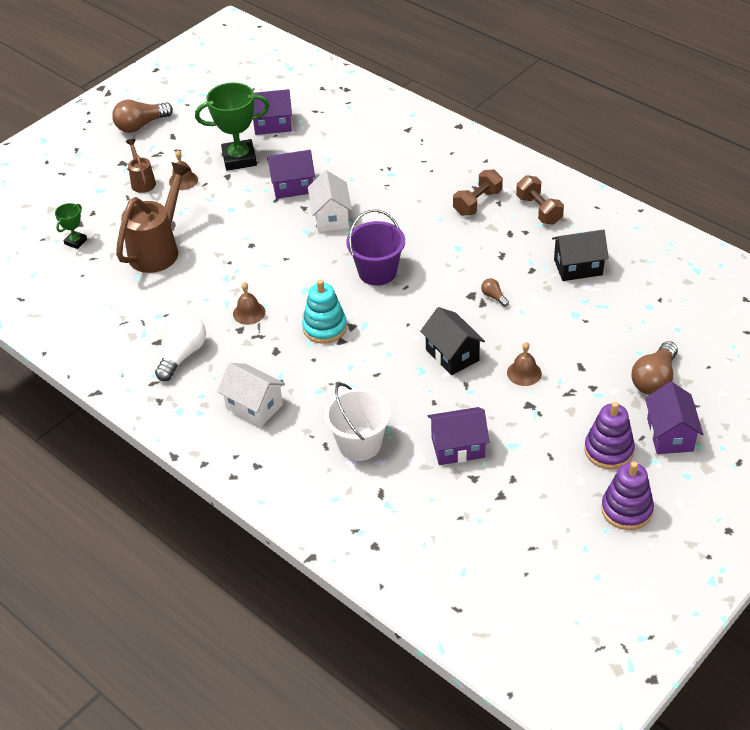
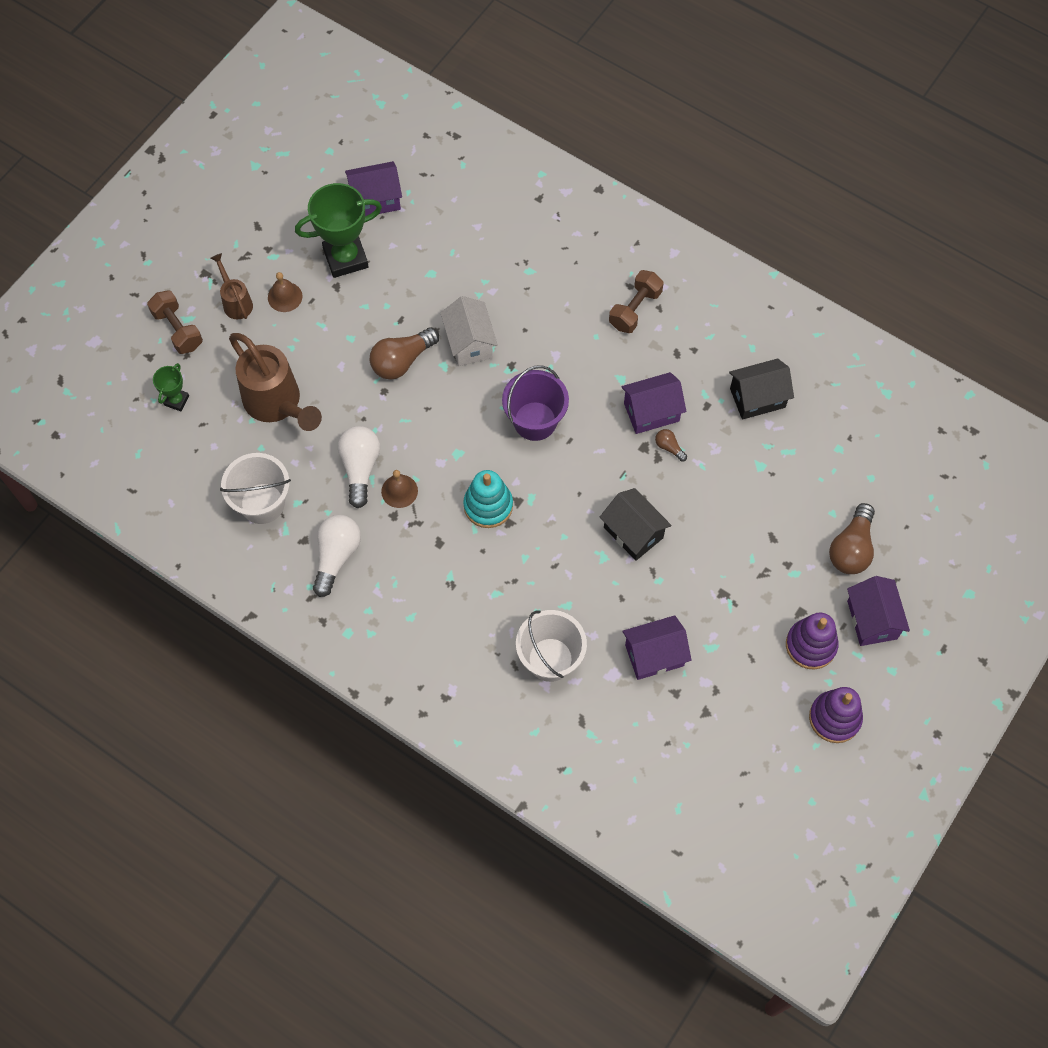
camera: 10 degrees left, 20 degrees up
brown light bulb [112,100,173,133] -> brown light bulb moved to [370,327,439,380]
brown watering can [116,162,192,273] -> brown watering can turned 120 degrees clockwise [229,333,322,431]
white house [217,363,285,427] -> none
purple house [267,150,315,199] -> purple house moved to [621,372,686,434]
brown bell [507,342,542,386] -> none
brown dumbbell [516,175,564,225] -> brown dumbbell moved to [147,290,203,354]
none -> white bucket [220,453,291,524]
none -> white light bulb [338,426,380,508]

